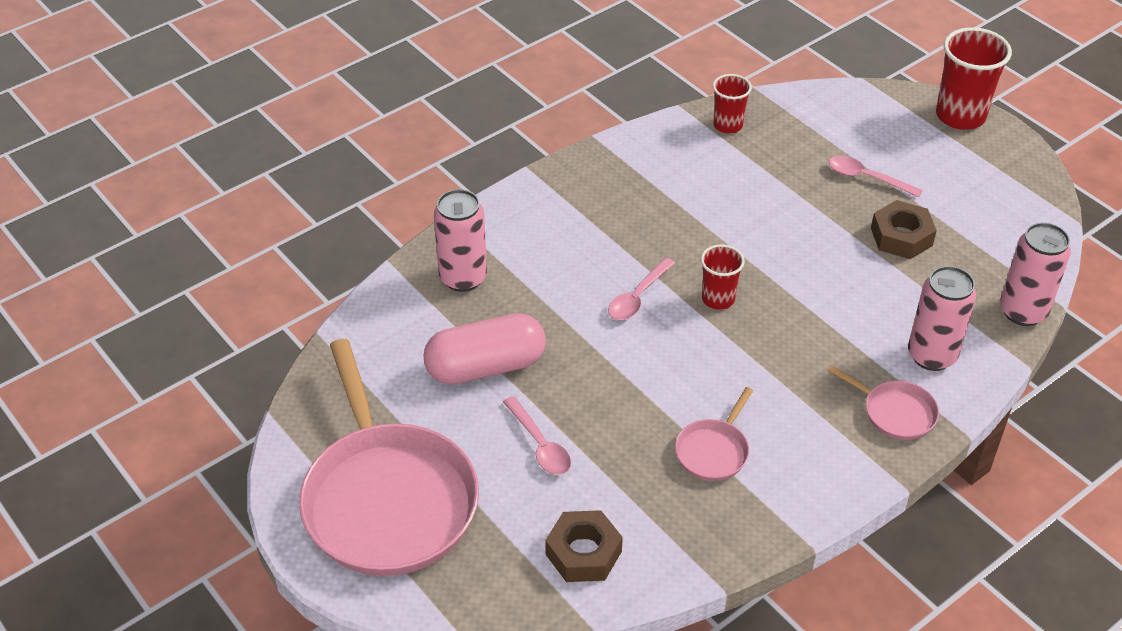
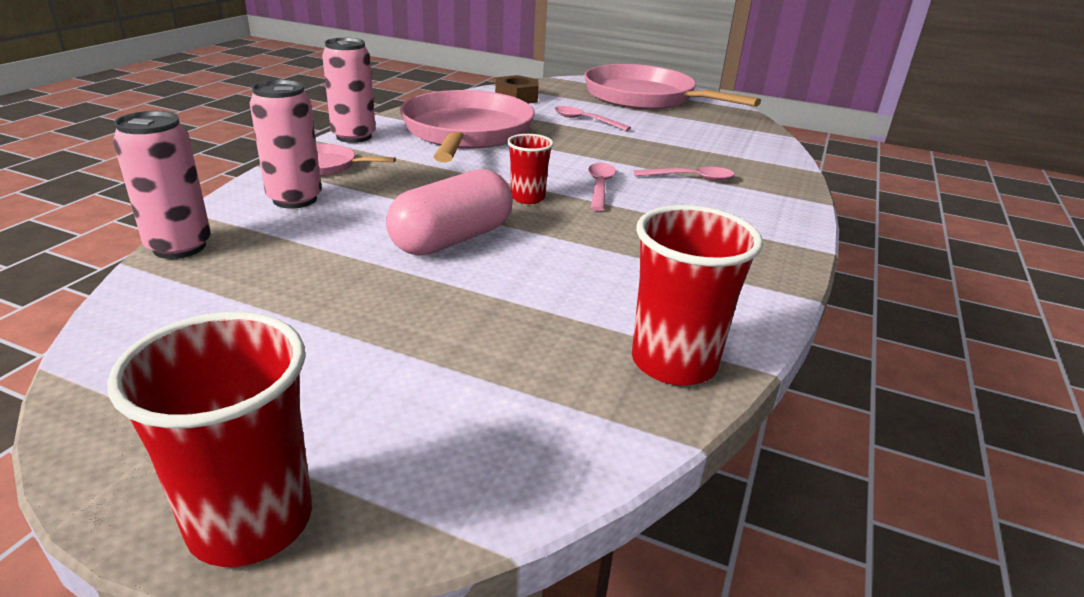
camera: 150 degrees right, 15 degrees down
pink capsule [423,313,546,384] -> pink capsule moved to [386,169,513,256]
pink can [434,189,487,292] -> pink can moved to [322,38,376,143]
pink pan [675,387,753,481] -> pink pan [400,90,535,162], size x2.32
red cup [713,74,752,133] -> red cup [632,205,763,385], size x1.71
pink spoon [829,156,922,198] -> pink spoon moved to [634,167,735,181]
brown nut [871,200,937,259] -> none

